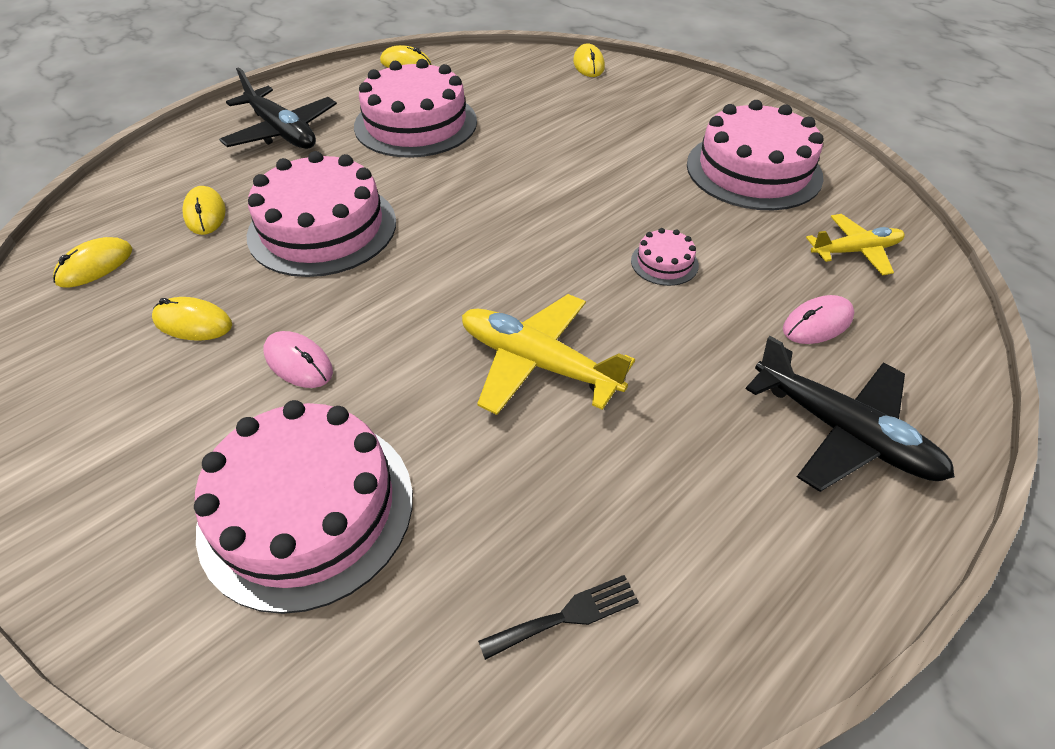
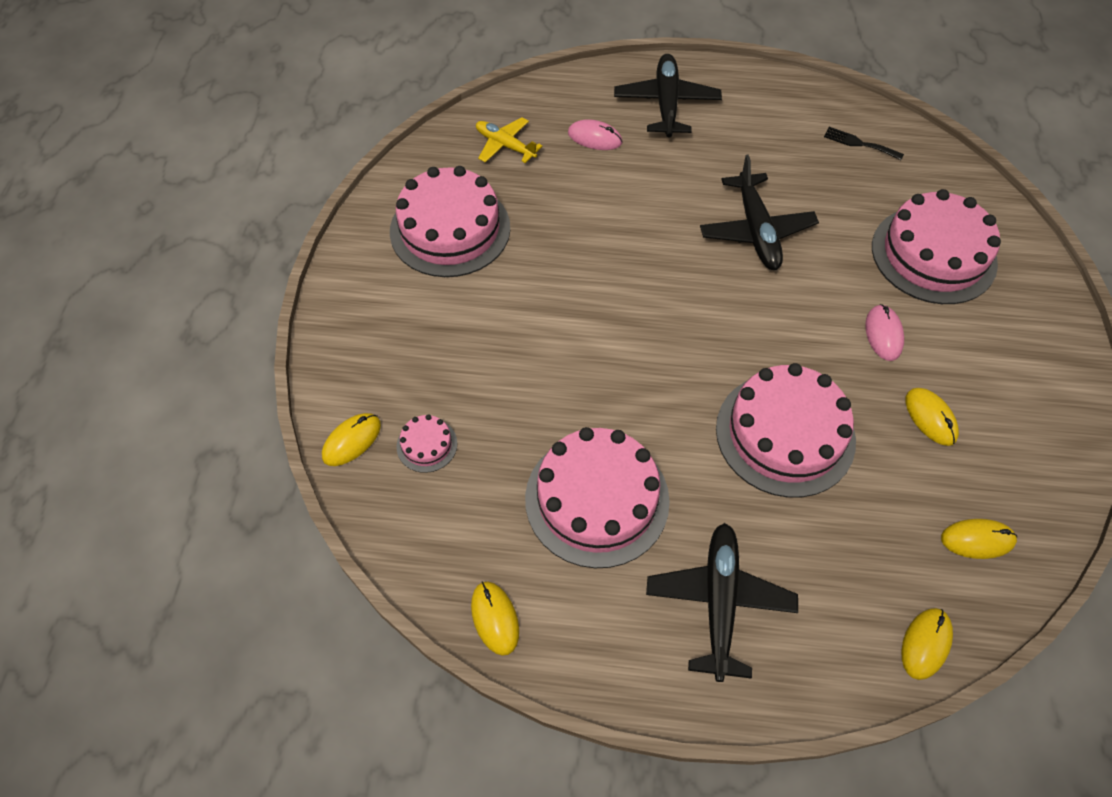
camera: 130 degrees left, 10 degrees up
yellow mouse [182,186,226,235] -> yellow mouse moved to [901,608,953,680]
yellow plane [462,294,635,415] -> black plane [700,154,819,270]
pink cake [631,228,699,286] -> pink cake moved to [396,414,457,473]

